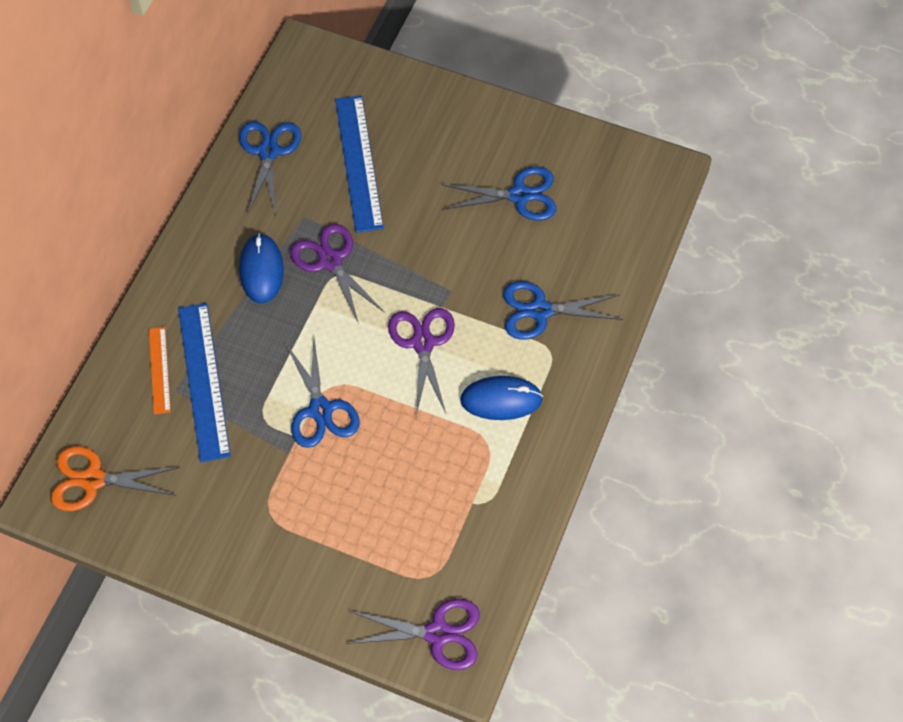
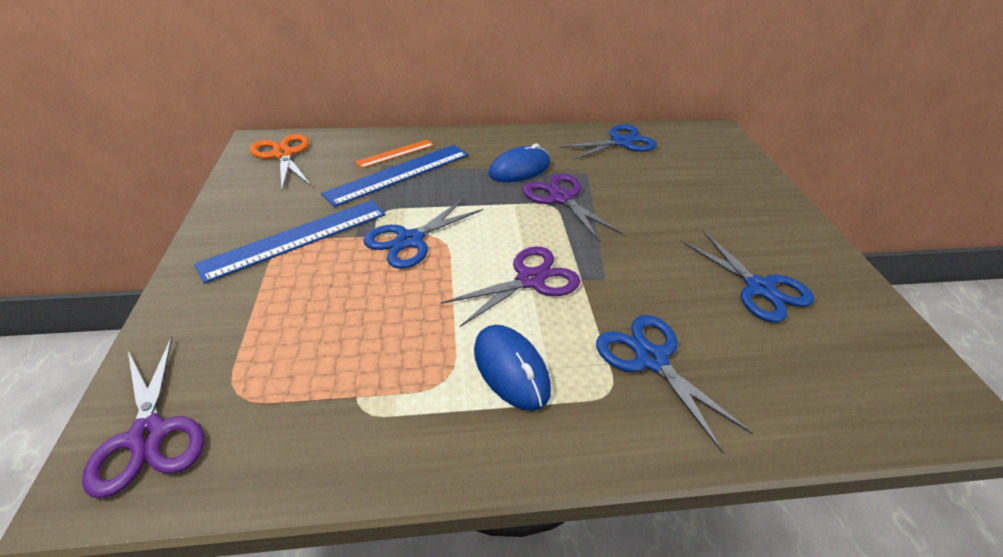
camera: 60 degrees right, 20 degrees down
purple scissors [290,224,384,324] -> purple scissors turned 60 degrees counterclockwise [523,173,623,242]
blue ruler [335,95,384,233] -> blue ruler moved to [194,200,386,284]

